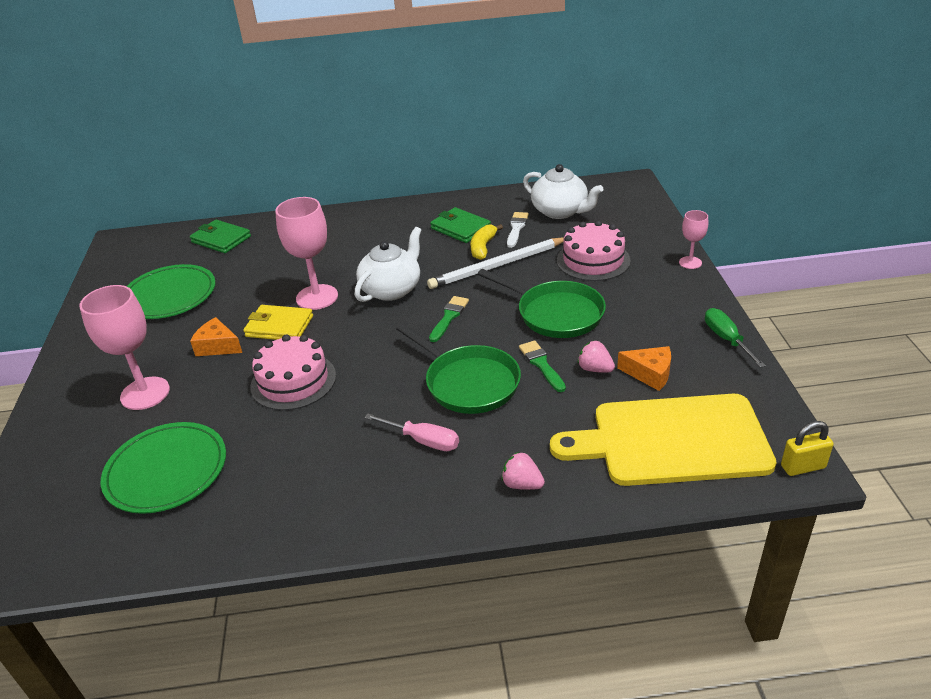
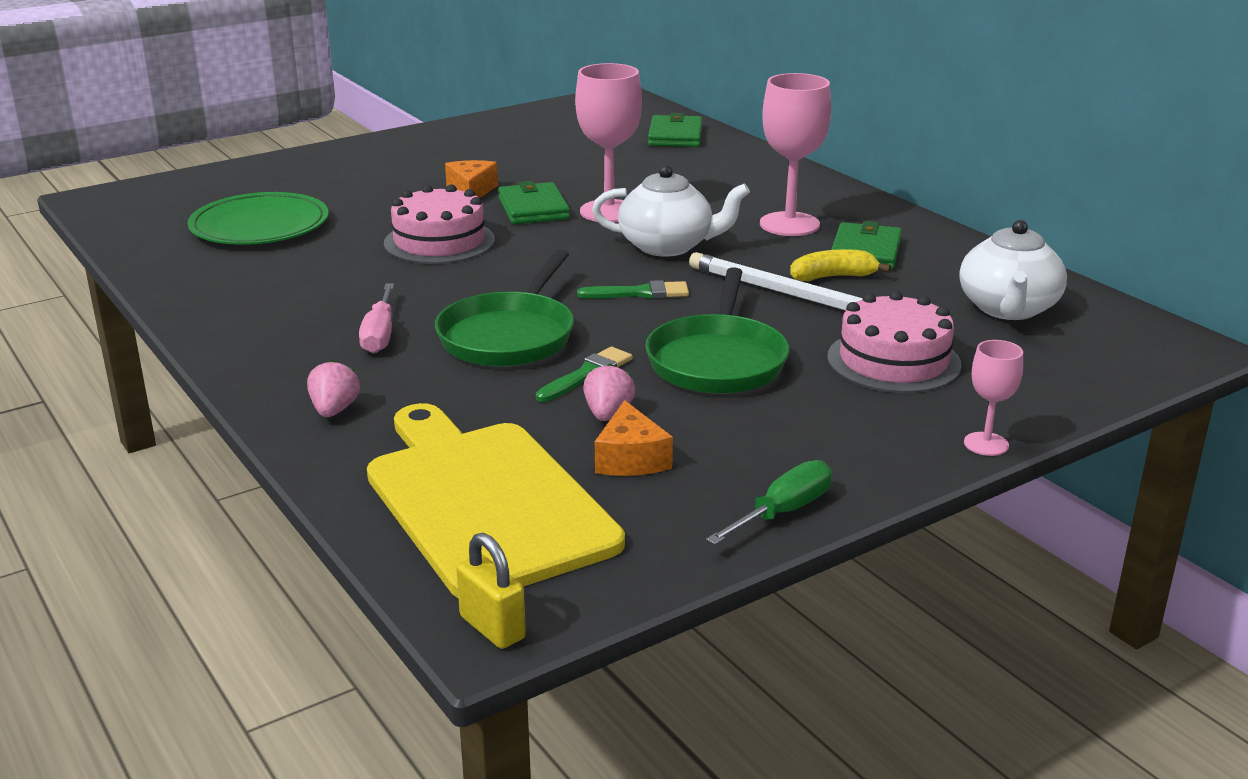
camera: 60 degrees right, 10 degrees down
pink goblet [79,285,170,410] -> pink goblet moved to [760,73,831,236]
green plate [127,264,215,319] -> none
yellow wallet [243,305,313,340] -> green wallet [498,181,570,224]
white brush [507,212,529,248] -> none

